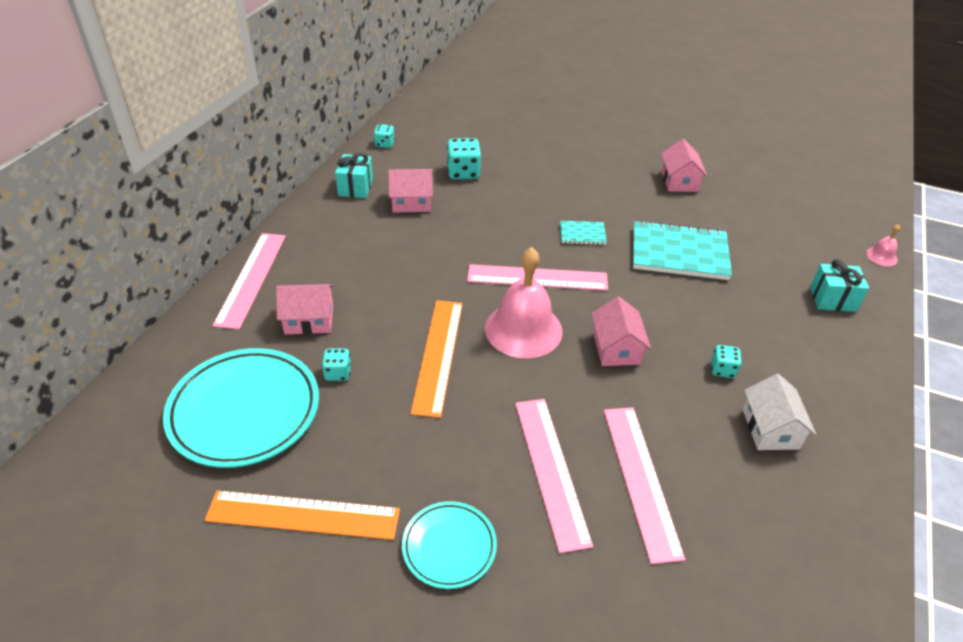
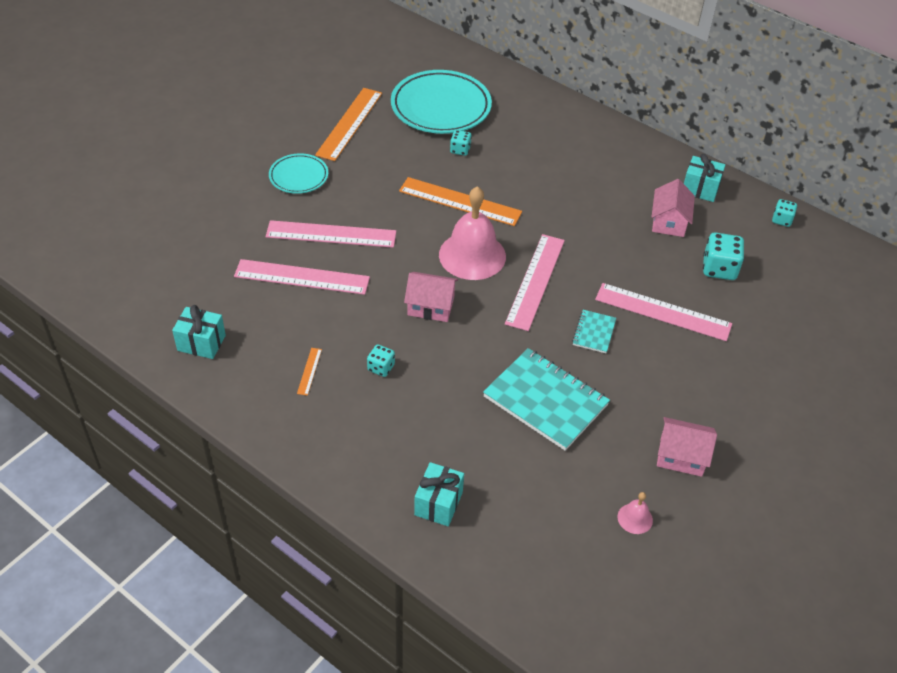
camera: 105 degrees right, 5 degrees up
pink ruler [213,233,286,329] -> pink ruler moved to [595,283,732,341]
pink house [276,284,333,334] -> none
turquoise notebook [633,220,732,280] -> turquoise notebook turned 75 degrees counterclockwise [483,348,610,451]
white house [743,374,816,450] -> orange ruler [297,348,322,396]
pink bell [866,224,900,266] -> pink bell moved to [618,492,653,534]
none -> turquoise gift [172,305,226,359]

